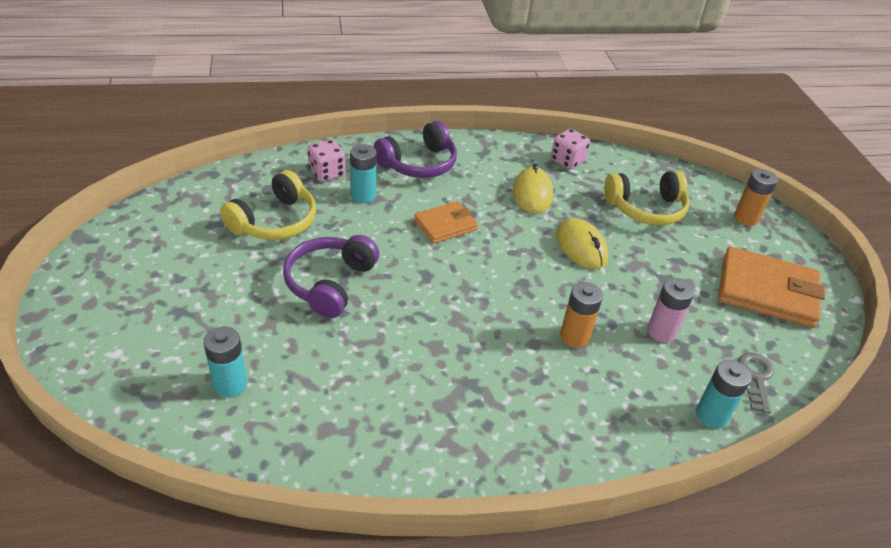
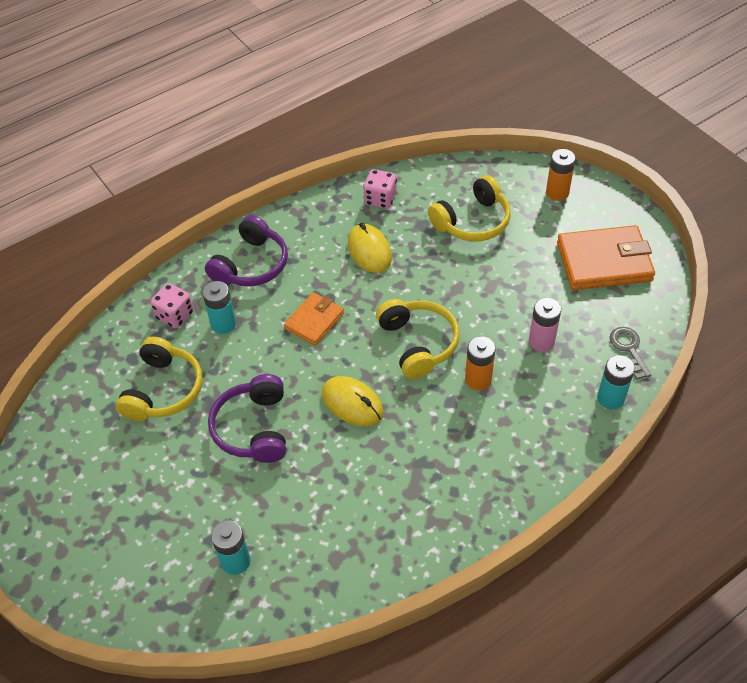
camera: 20 degrees left, 10 degrees up
yellow mouse [556,218,609,269] -> yellow mouse moved to [322,376,384,426]
none -> yellow headphones [376,299,460,379]

